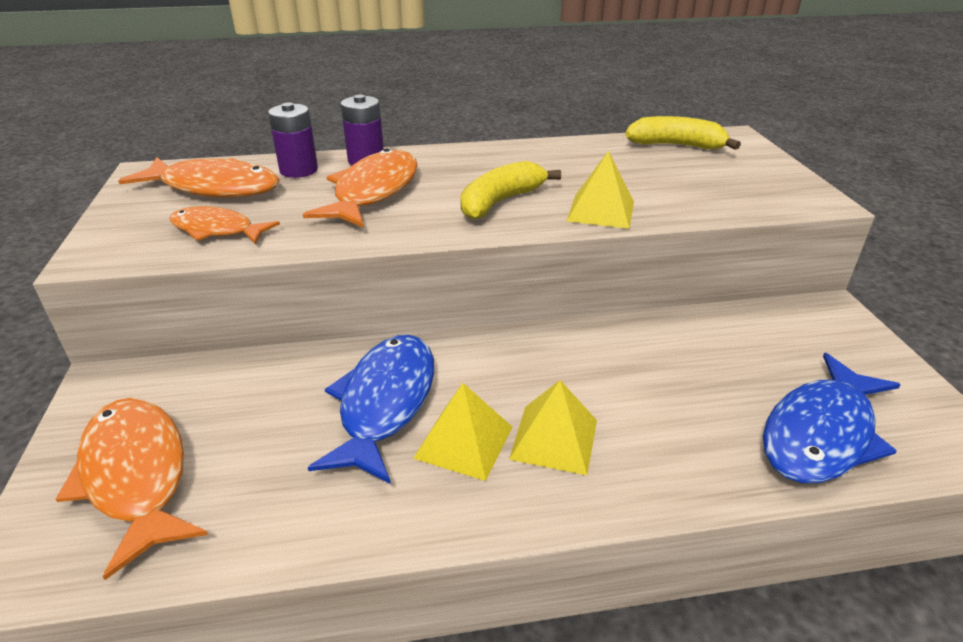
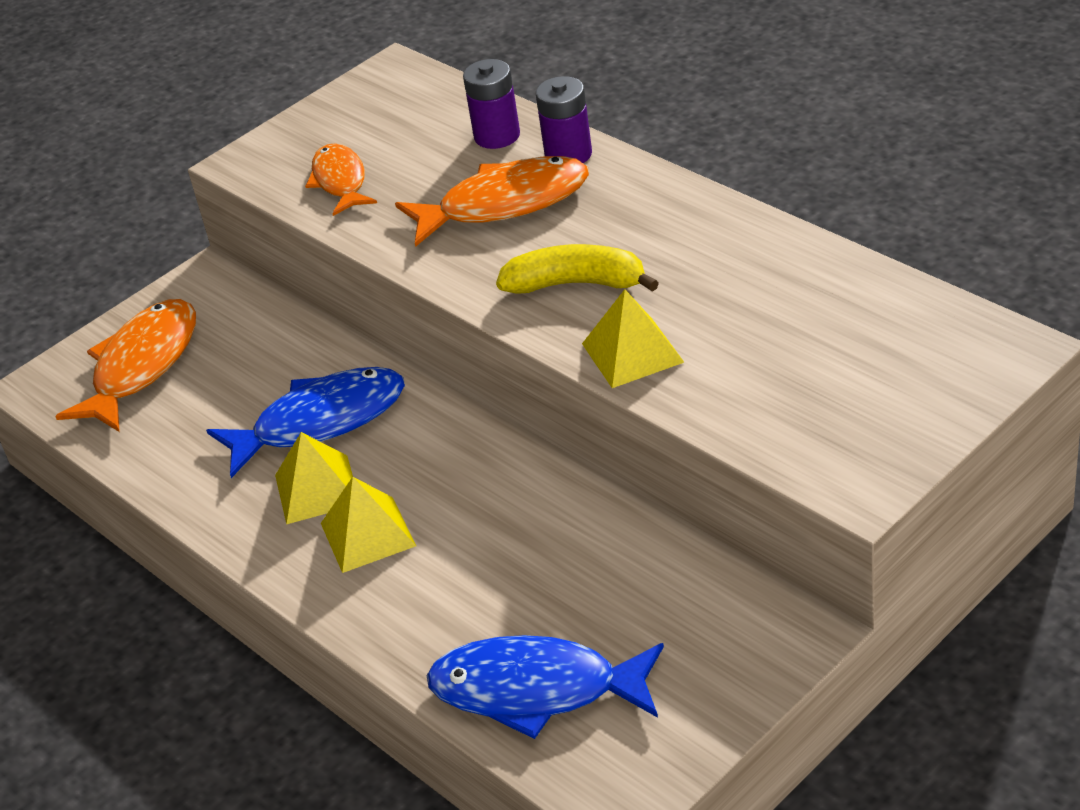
camera: 60 degrees right, 5 degrees up
orange fish [118,157,280,198] -> none
yellow banana [625,116,741,150] -> none

